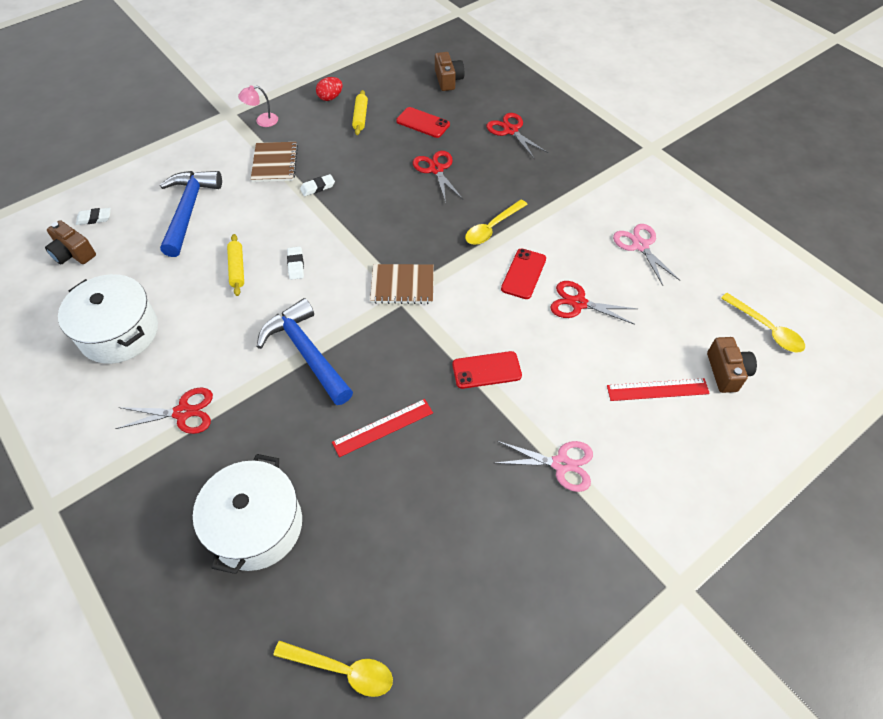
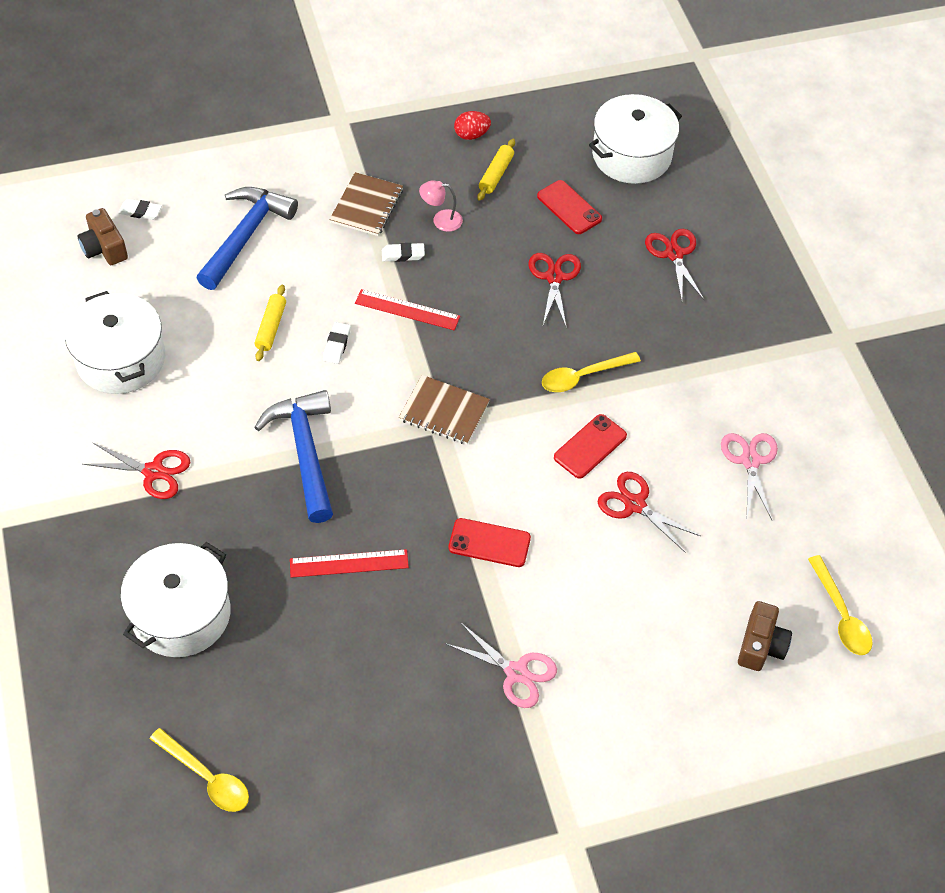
camera: 20 degrees right, 0 degrees up
pink lamp [238,85,278,127] -> pink lamp moved to [419,180,463,232]
brown camera [435,52,464,91] -> white pot [589,94,682,184]
red ruler [607,378,710,401] -> red ruler moved to [355,289,460,330]

